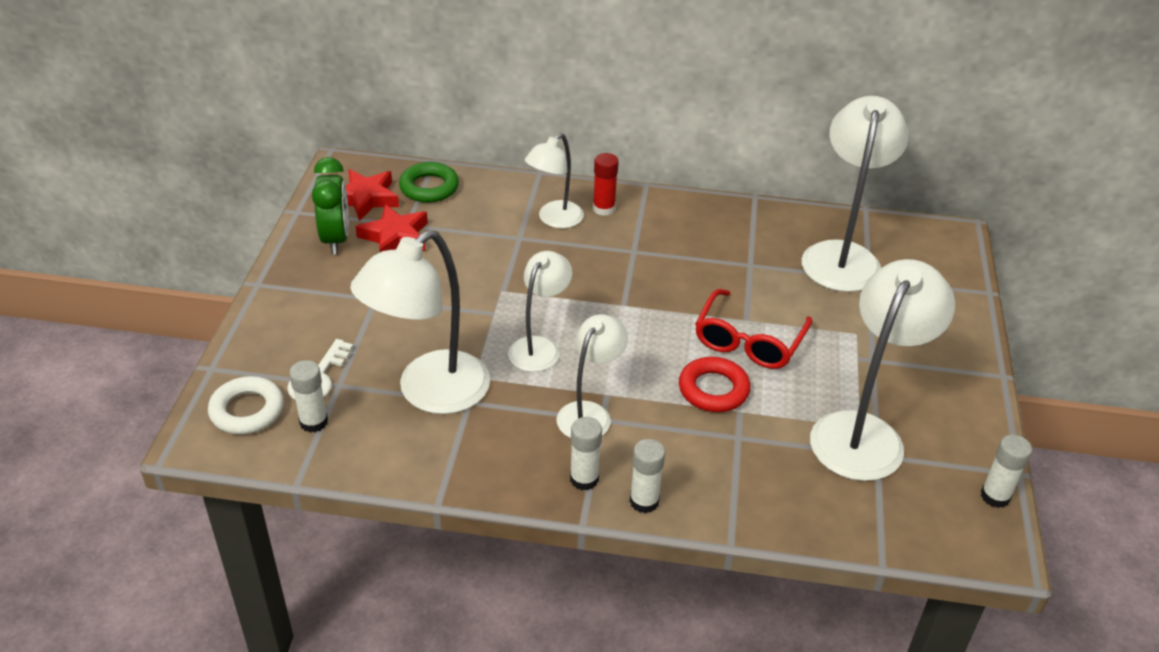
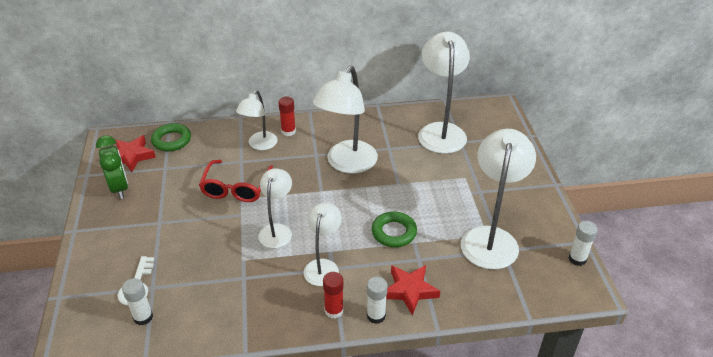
camera: 15 degrees left, 0 degrees up
white ring [208,376,284,435] -> none
white lamp [350,230,490,414] -> white lamp moved to [313,65,378,174]
red star [356,204,428,252] -> red star moved to [386,265,440,316]
white glue stick [570,417,602,490] -> red glue stick [323,272,344,319]
red ring [679,357,750,412] -> green ring [372,212,417,247]
red glasses [695,289,812,369] -> red glasses moved to [199,160,273,202]

